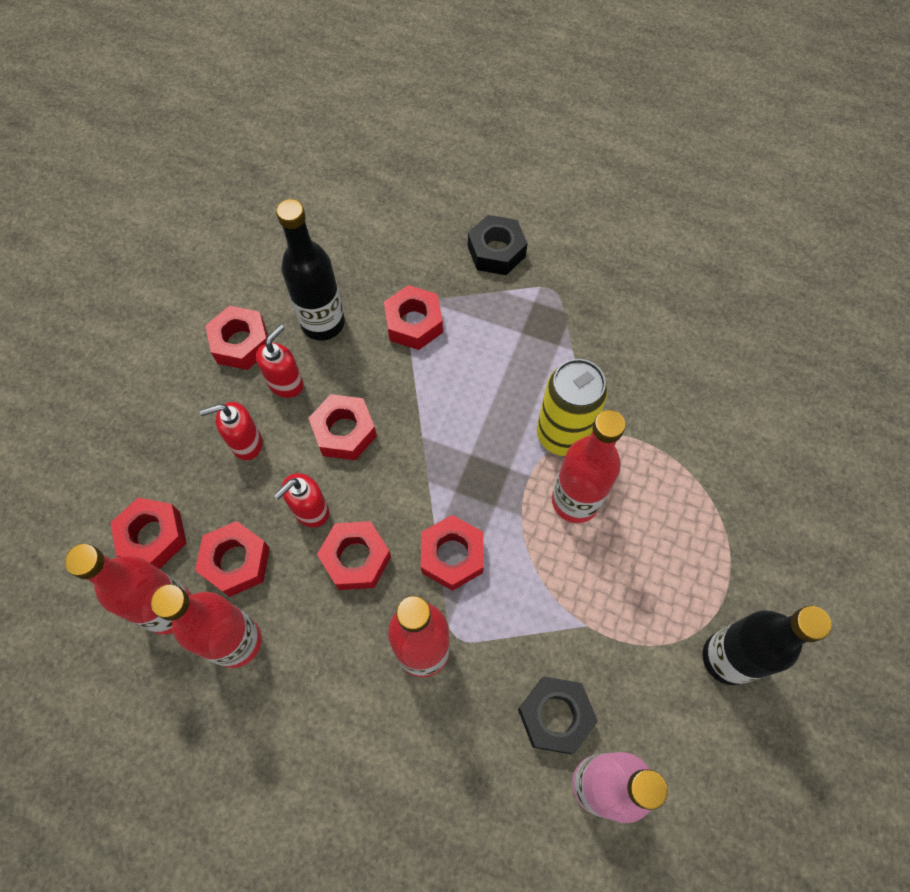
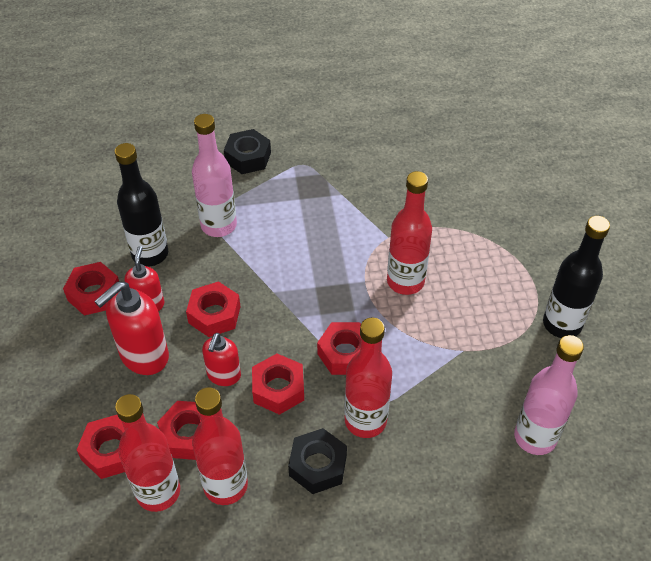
camera: 30 degrees left, 15 degrees down
red soap dispenser [199,402,262,460] -> red soap dispenser [94,281,169,375], size x1.63
red nut [384,285,443,350] -> pink bottle [192,114,237,237]
black nut [518,676,598,754] -> black nut moved to [288,428,347,494]
yellow can [537,359,608,456] -> none

